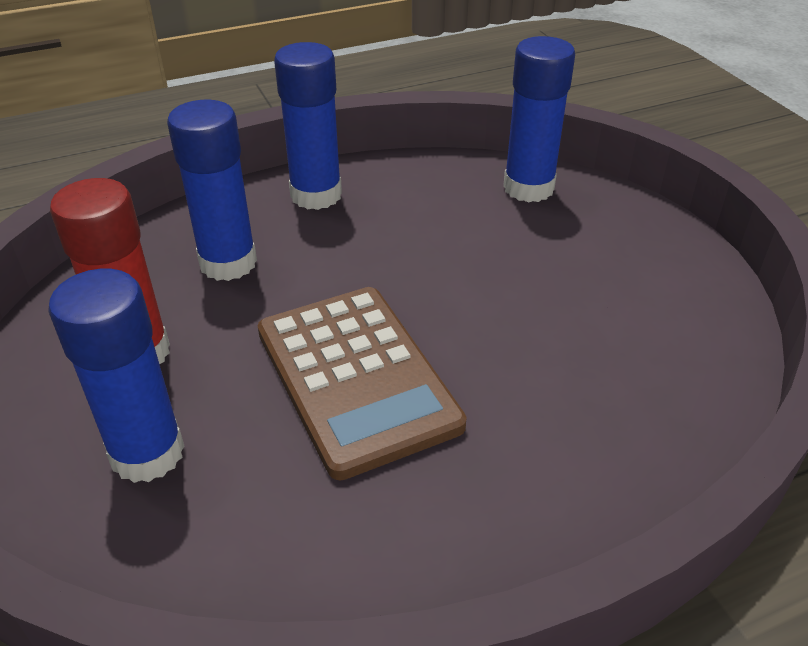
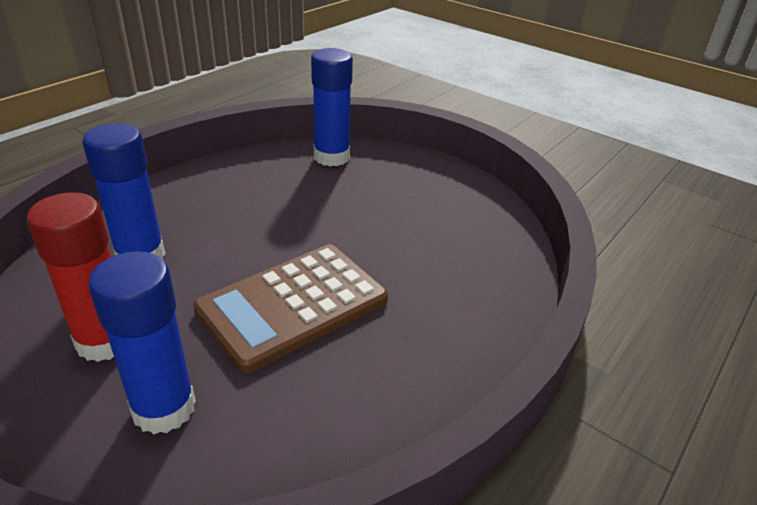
camera: 30 degrees left, 5 degrees down
brown calculator [258,287,467,480] -> brown calculator turned 105 degrees clockwise [193,244,388,373]
blue glue stick [274,42,342,210] -> none

